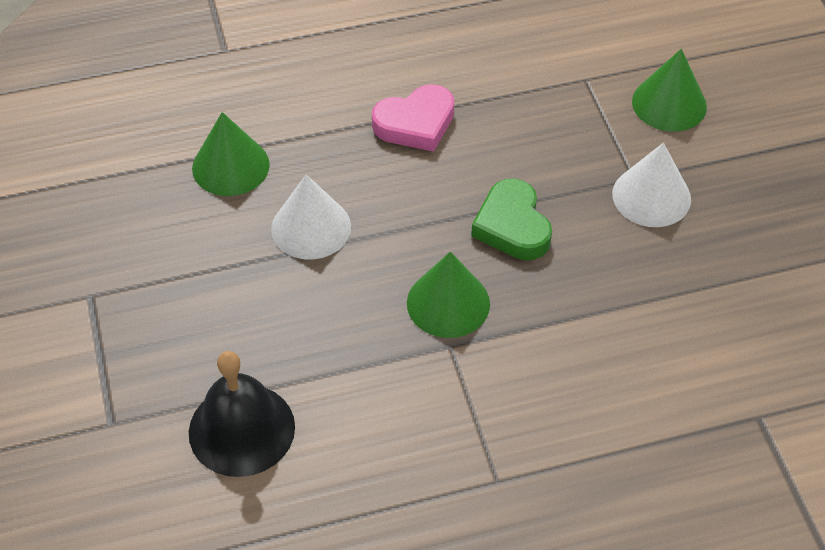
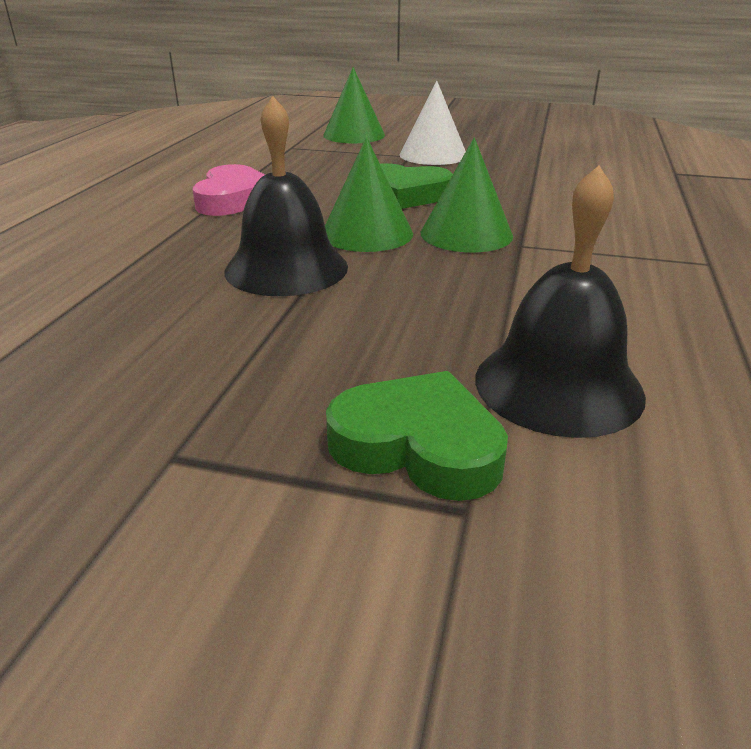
camera: 60 degrees left, 20 degrees down
green cone [192,112,270,196] -> green cone moved to [325,137,413,252]
white cone [271,174,351,260] -> black bell [225,96,348,296]
none -> green heart [326,371,508,501]

